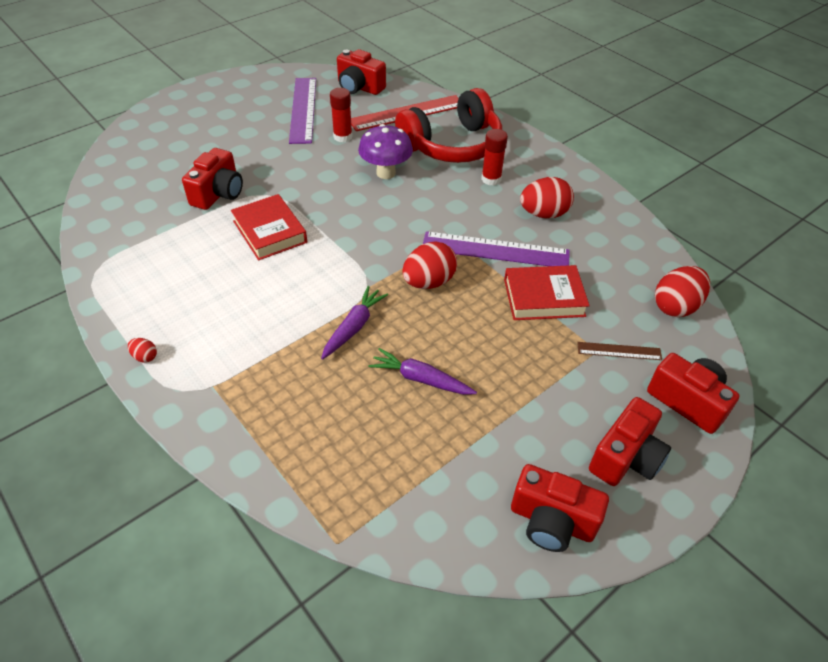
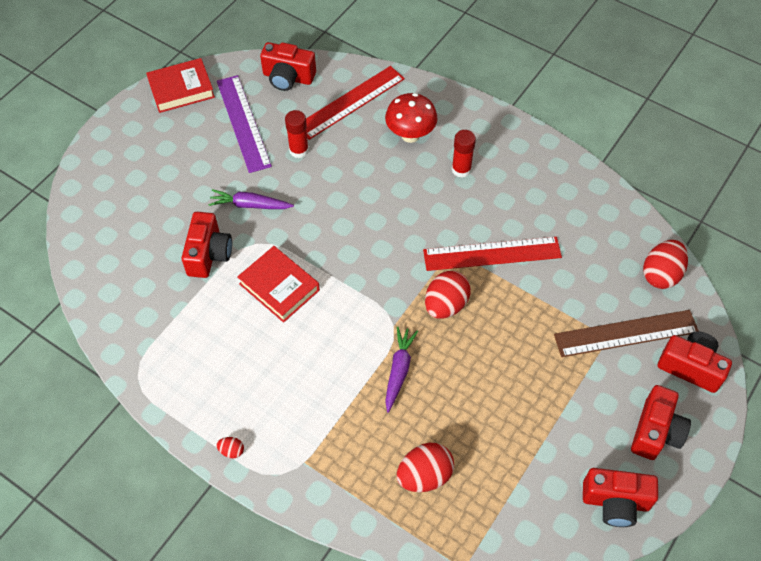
camera: 15 degrees left, 10 degrees up
purple mushroom [358,124,413,179] -> none
purple carrot [369,348,477,395] -> purple carrot moved to [208,189,294,209]
red headphones [395,88,502,163] -> red mushroom [385,93,438,143]
purple ruler [423,231,570,266] -> red ruler [423,237,562,271]
red book [504,265,590,320] -> red book moved to [146,58,215,113]
red egg [520,177,574,218] -> red egg moved to [397,443,454,492]
brown ruler [577,342,662,360] -> brown ruler [554,310,699,357], size x2.01

